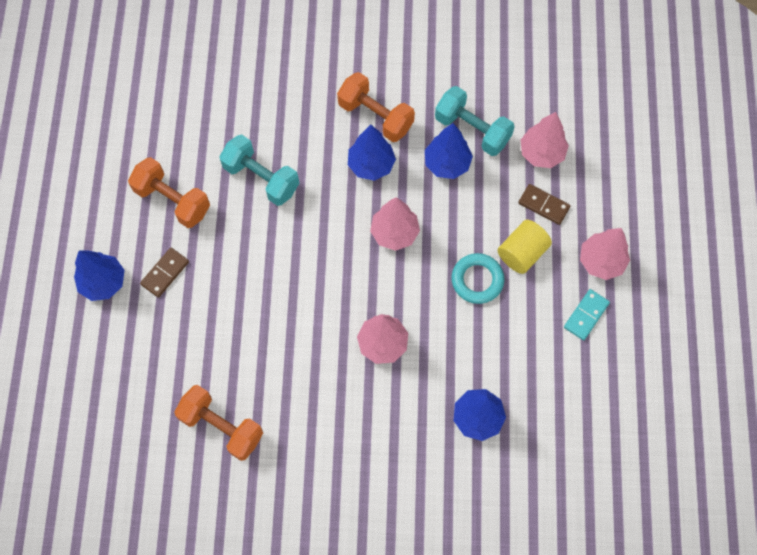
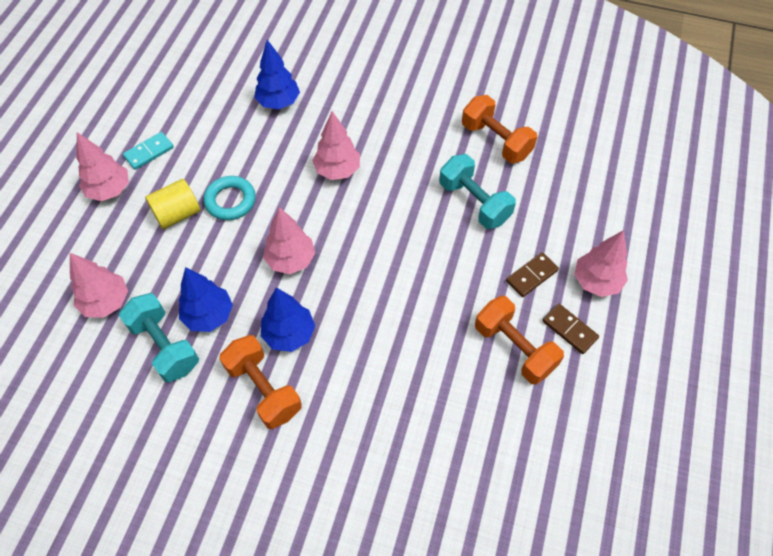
camera: 165 degrees left, 10 degrees down
blue tree [74,250,125,301] -> pink tree [574,230,628,297]
turquoise dumbbell [219,135,299,206] -> turquoise dumbbell moved to [439,154,516,229]
brown domino [518,184,571,225] -> brown domino moved to [542,303,599,354]

